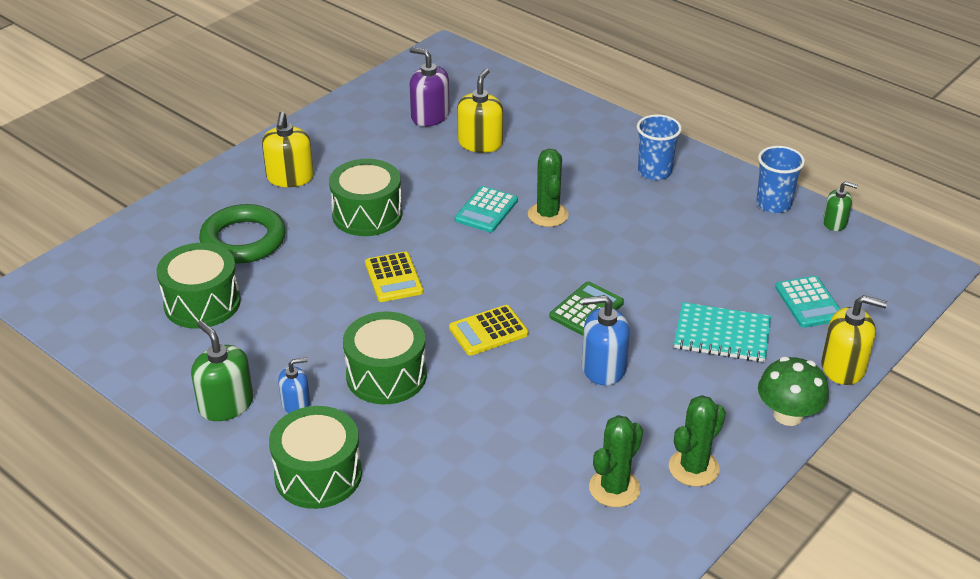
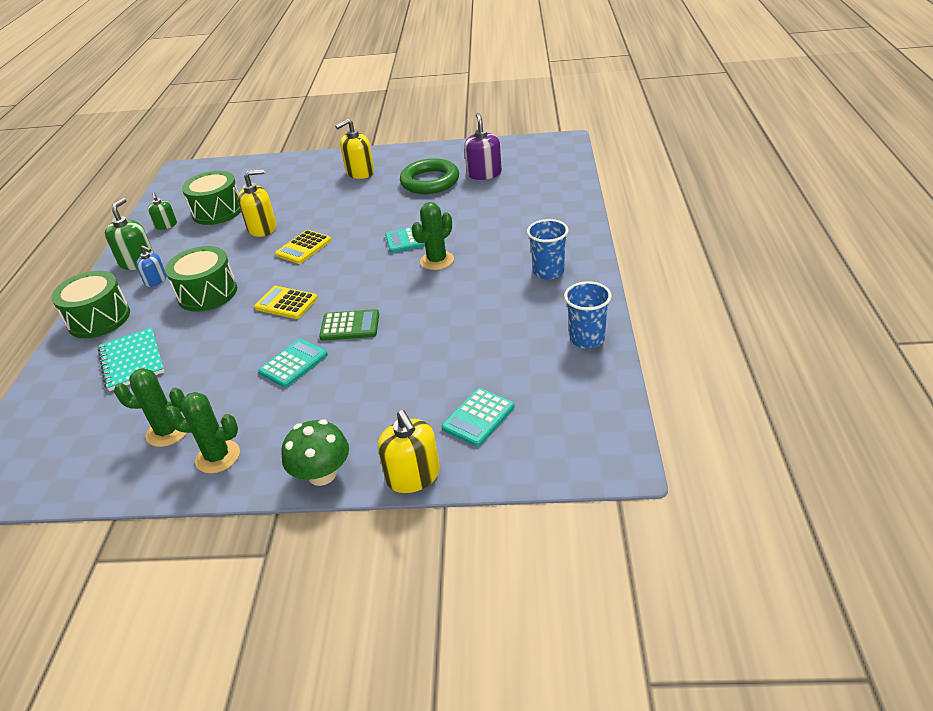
camera: 55 degrees right, 0 degrees up
green ring [199,204,286,264] -> green ring moved to [400,158,459,194]
green drum [329,159,402,236] -> none
yellow soap dispenser [457,68,503,153] -> yellow soap dispenser moved to [238,169,277,237]
blue soap dispenser [582,295,630,386] -> turquoise calculator [258,339,328,388]
turquoise notebook [674,302,771,362] -> turquoise notebook moved to [98,327,164,391]
green soap dispenser [823,181,858,231] -> green soap dispenser moved to [148,193,177,230]

